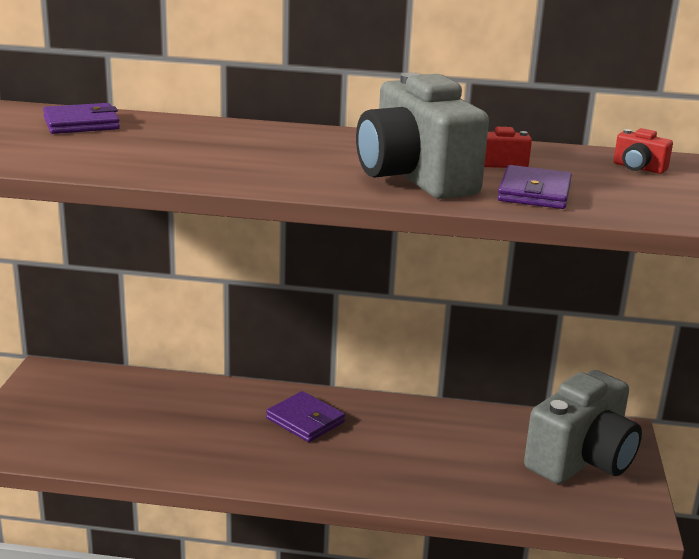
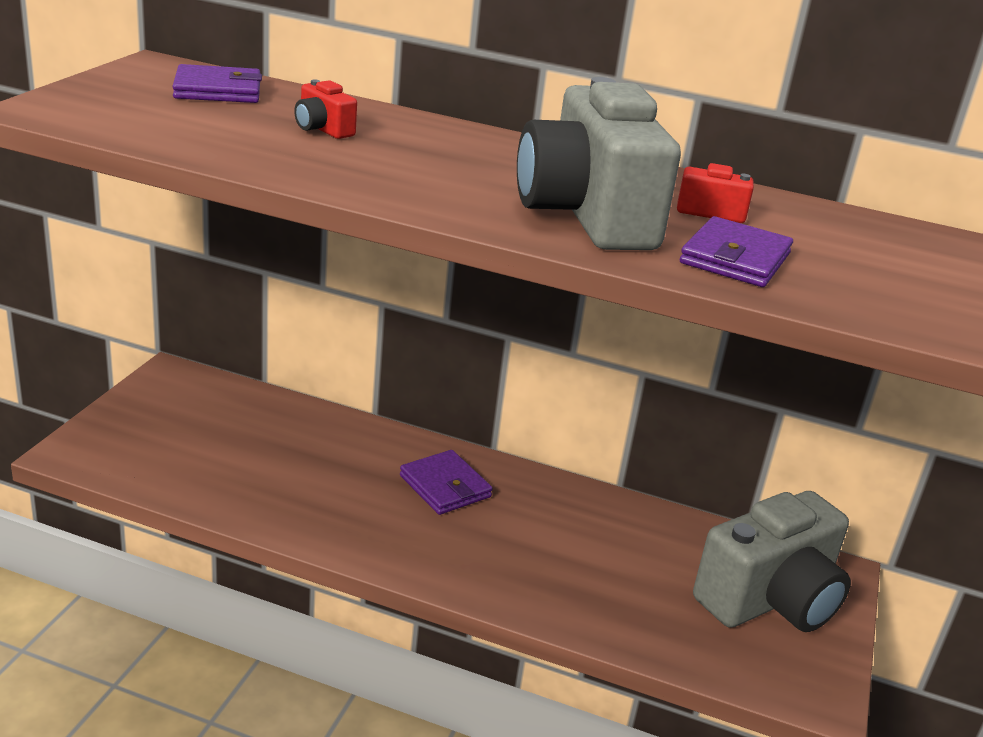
camera: 10 degrees right, 5 degrees up
red camera [613,128,673,174] -> red camera moved to [294,79,357,139]

